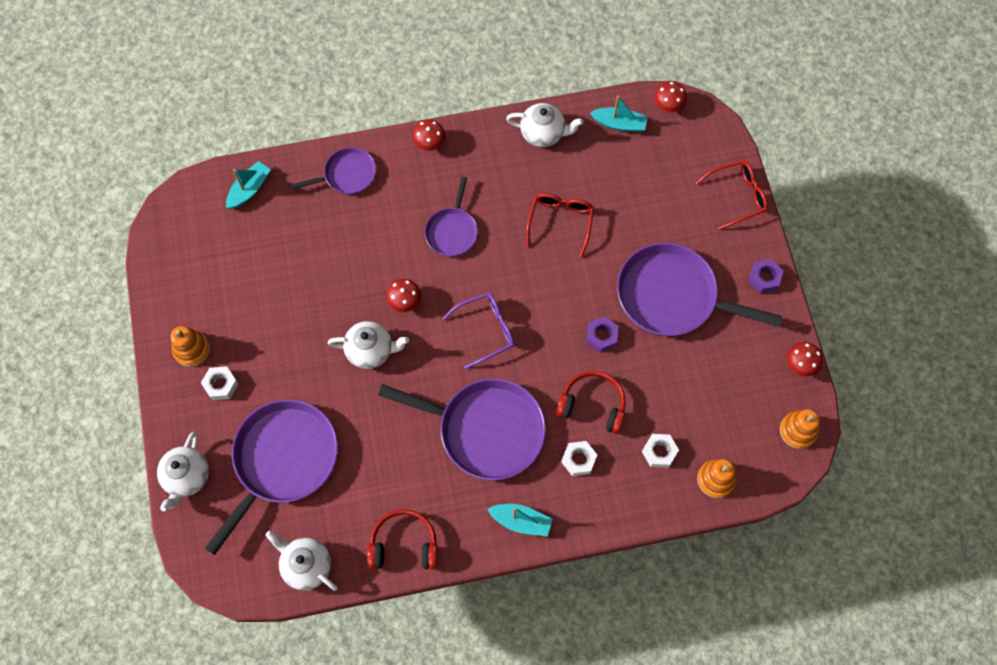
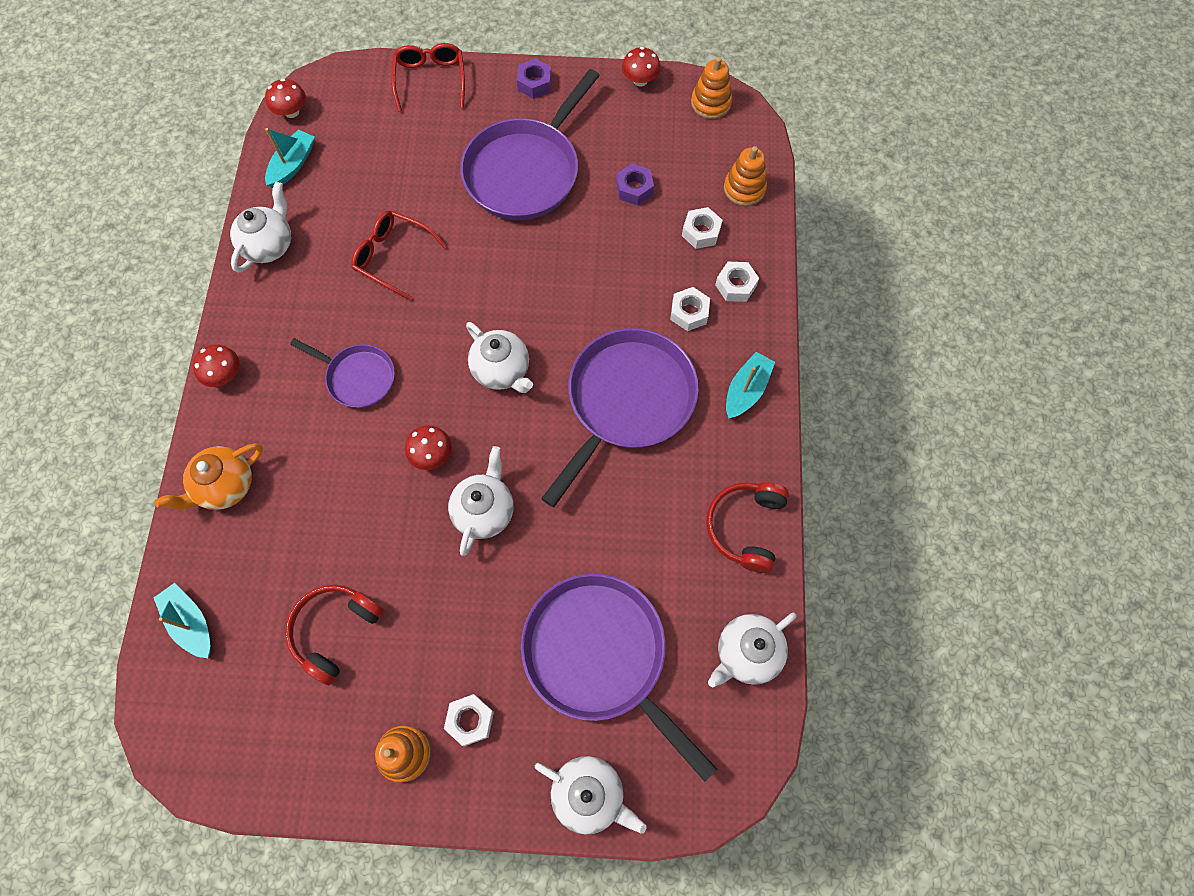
camera: 75 degrees left, 0 degrees up
purple pan [292,147,376,195] -> orange teapot [155,443,263,510]
purple glasses [442,292,515,369] -> white teapot [466,322,533,393]
red headphones [556,371,626,434] -> red headphones moved to [285,585,384,685]
purple nut [586,316,619,353] -> purple nut moved to [616,164,654,205]
none -> white nut [715,262,759,302]

